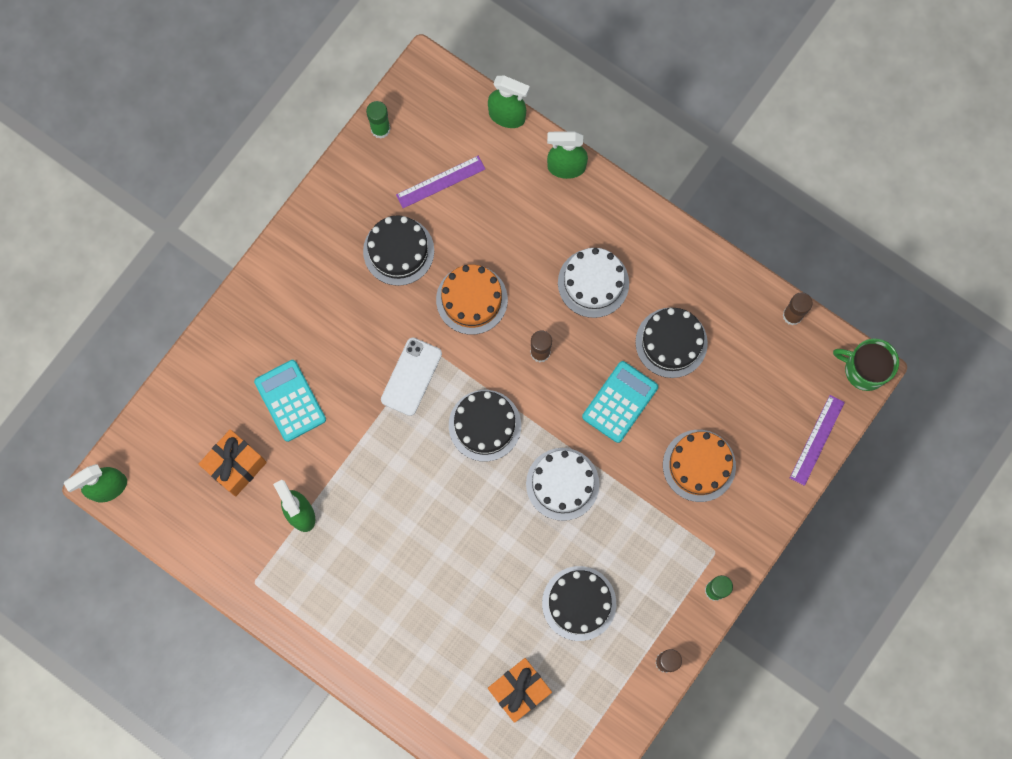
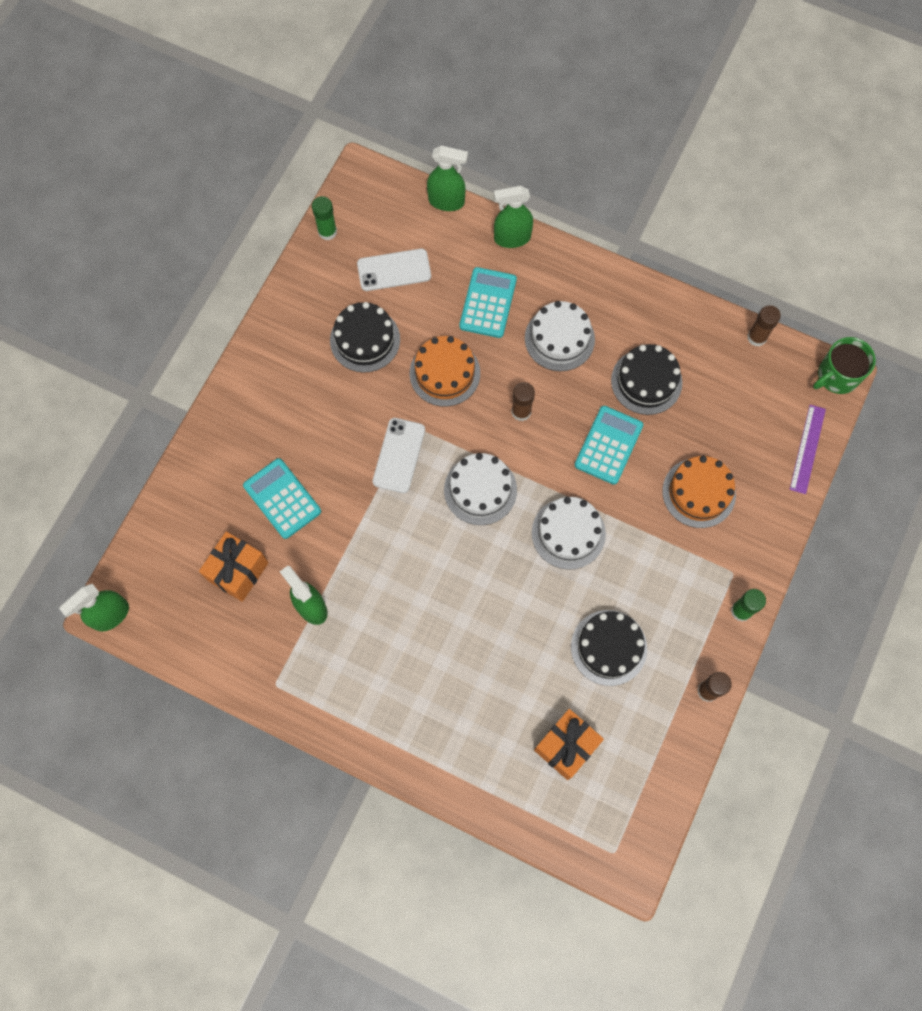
camera: 10 degrees left, 5 degrees down
purple ruler [396,156,485,208] -> white phone [357,249,431,291]
black cake [449,390,521,462] -> white cake [444,453,517,525]
green mug [833,338,899,391] -> green mug turned 45 degrees counterclockwise [813,337,876,394]
none -> turquoise calculator [459,267,517,338]

